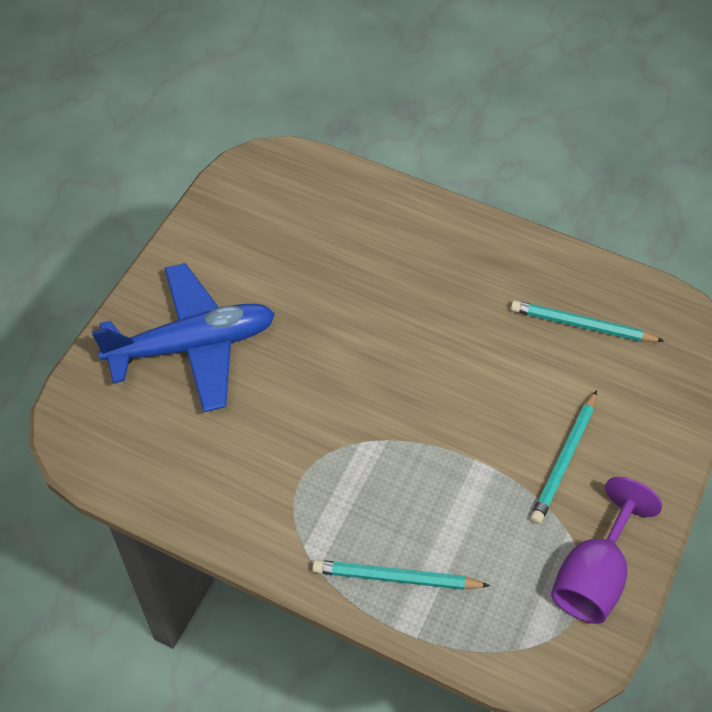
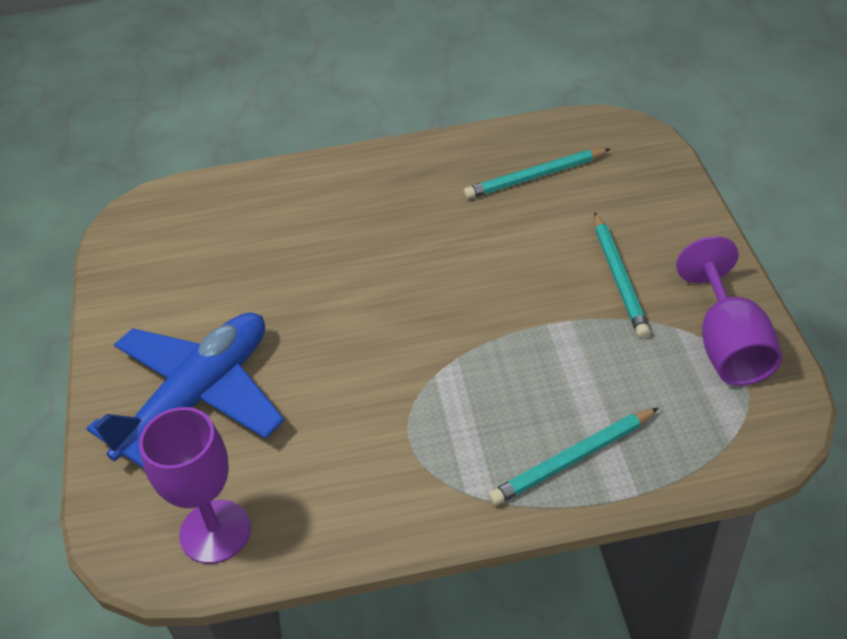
camera: 30 degrees left, 10 degrees down
none -> purple goblet [139,407,251,564]

